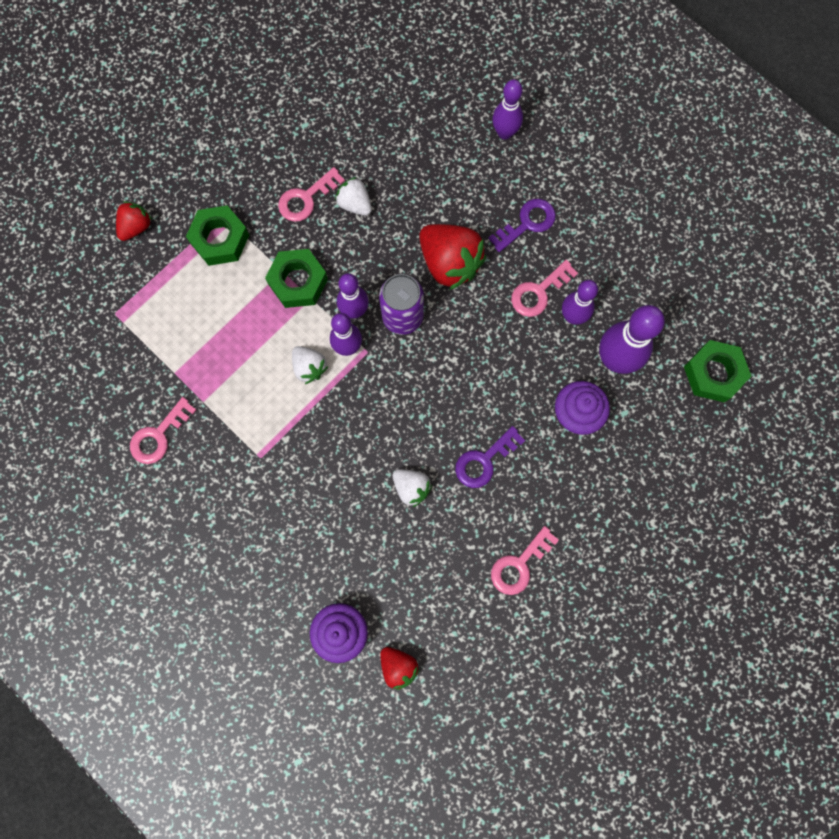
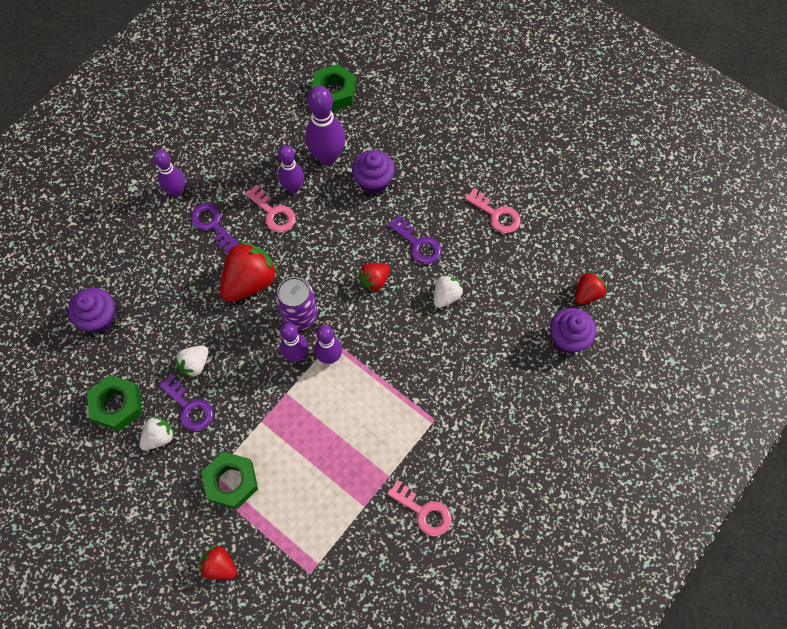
camera: 95 degrees left, 10 degrees down
green nut [265,249,328,308] -> green nut moved to [87,375,142,431]
pink key [278,167,345,222] -> purple key [159,375,213,431]
white strawberry [292,346,328,384] -> white strawberry moved to [139,416,175,450]
purple bowling pin [492,80,523,140] -> purple bowling pin moved to [153,150,185,197]
none -> purple cupcake [68,288,115,333]
none -> red strawberry [358,263,390,293]

